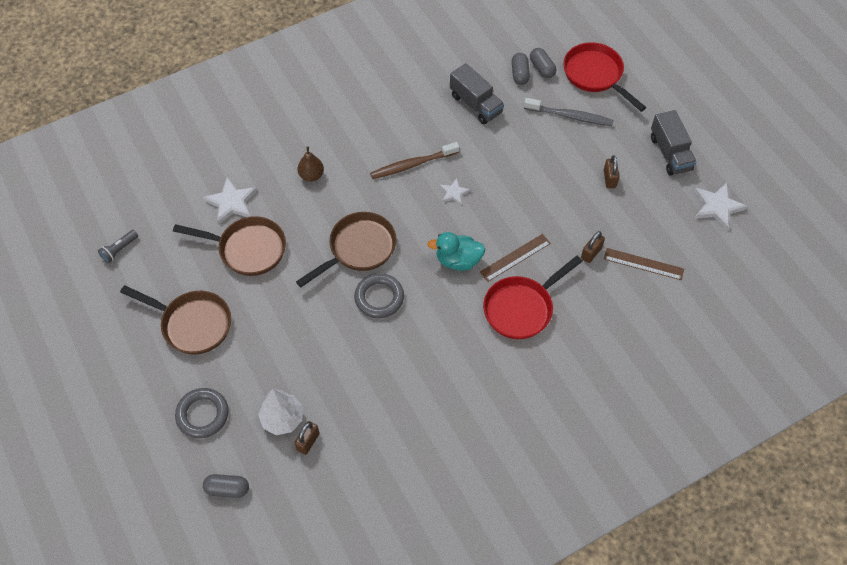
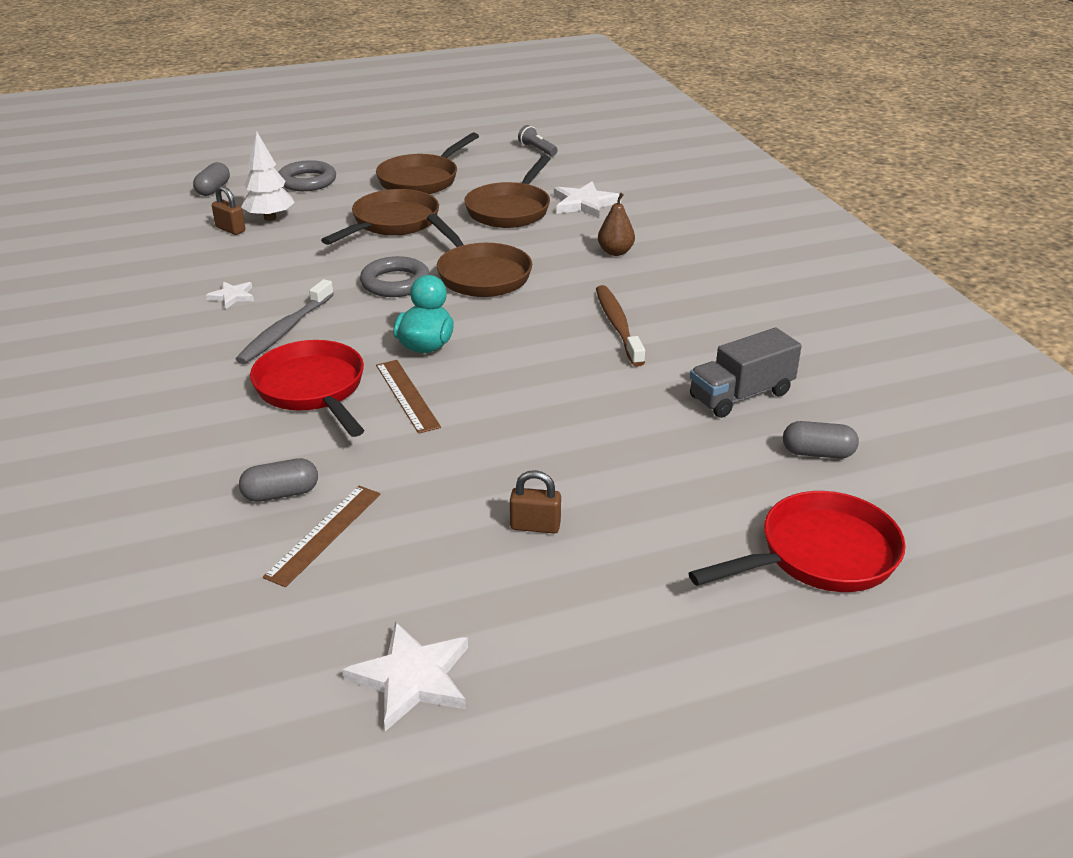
camera: 100 degrees right, 25 degrees down
white star [439,178,471,205] -> white star moved to [206,281,254,309]
grey toothbrush [524,98,614,126] -> grey toothbrush moved to [236,279,334,364]
grey capsule [530,48,557,78] -> grey capsule moved to [239,458,318,502]
brown padlock [581,231,605,263] -> none
grey truck [651,110,697,175] -> none
none -> brown pan [321,189,439,245]

